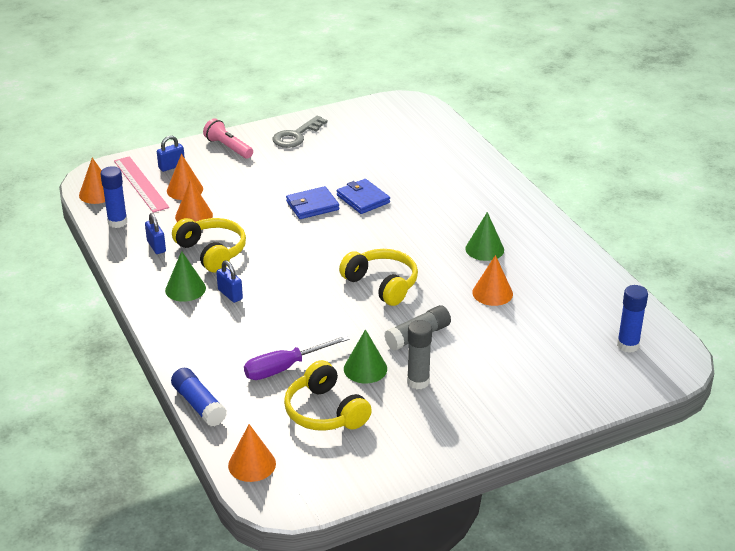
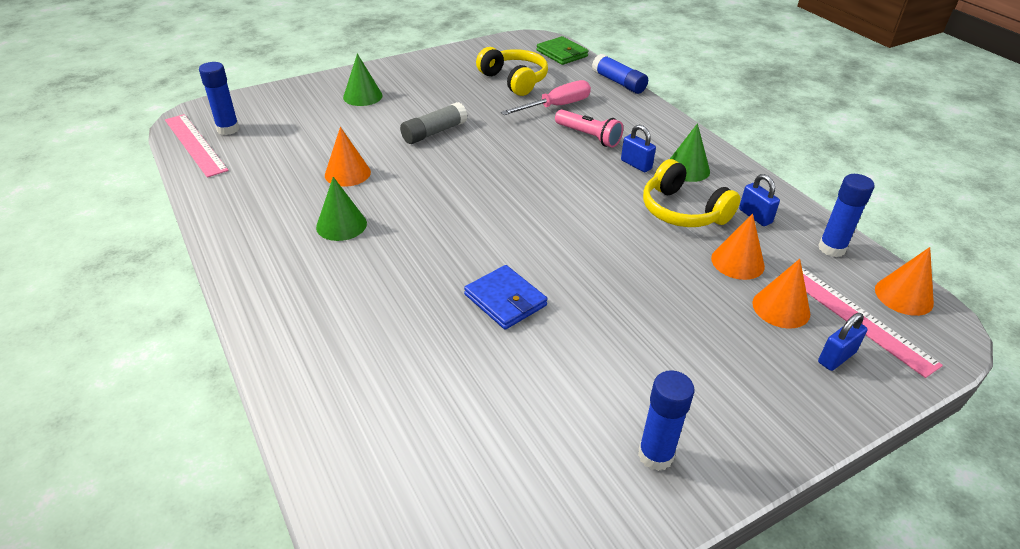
camera: 175 degrees right, 5 degrees up
pink flashlight [203,118,253,159] -> pink flashlight moved to [555,110,623,148]
orange cone [228,424,276,482] -> green wallet [536,36,589,65]
purple screwdriver [244,335,350,380] -> pink screwdriver [501,80,591,115]
grey key [272,116,327,148] -> blue glue stick [638,370,695,471]
blue wallet [286,186,339,219] -> none
yellow headphones [339,249,418,306] -> none
green cone [344,329,387,383] -> green cone moved to [343,54,383,106]
grey glue stick [407,320,432,389] -> none
none -> pink ruler [165,114,228,178]

